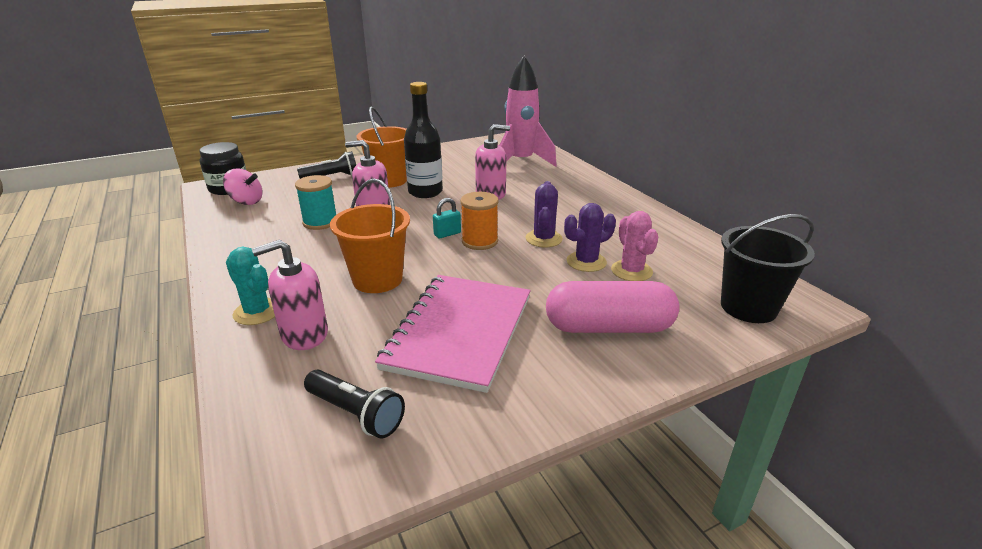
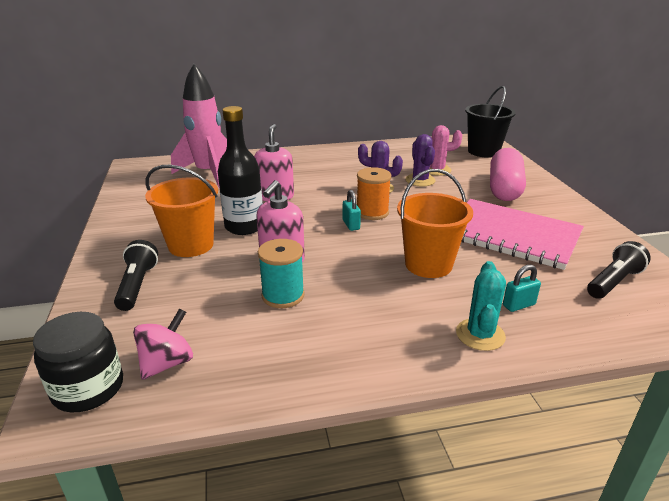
camera: 75 degrees left, 0 degrees up
turquoise cactus [226,247,275,325] -> turquoise cactus turned 45 degrees counterclockwise [456,261,506,351]
pink soap dispenser [252,240,328,350] -> turquoise padlock [503,264,541,312]

